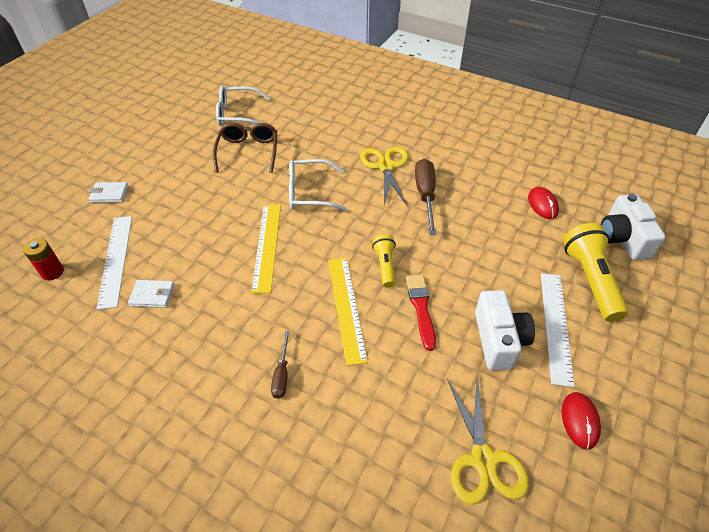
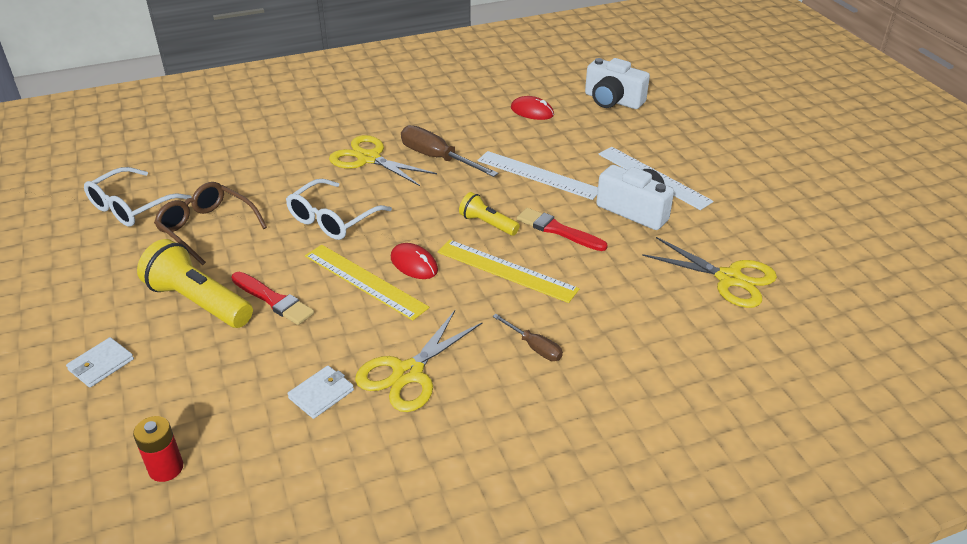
camera: 50 degrees left, 10 degrees down
white ruler [96,216,132,310] -> white ruler moved to [477,151,598,200]
red mouse [562,392,601,450] -> red mouse moved to [391,243,438,279]
yellow flashlight [563,223,628,322] -> yellow flashlight moved to [137,239,253,328]
none -> red brush [231,272,314,325]
none -> yellow scissors [355,310,483,412]

